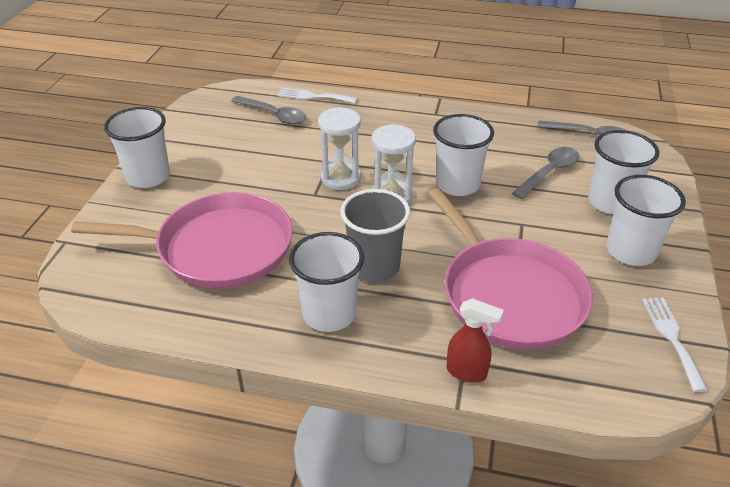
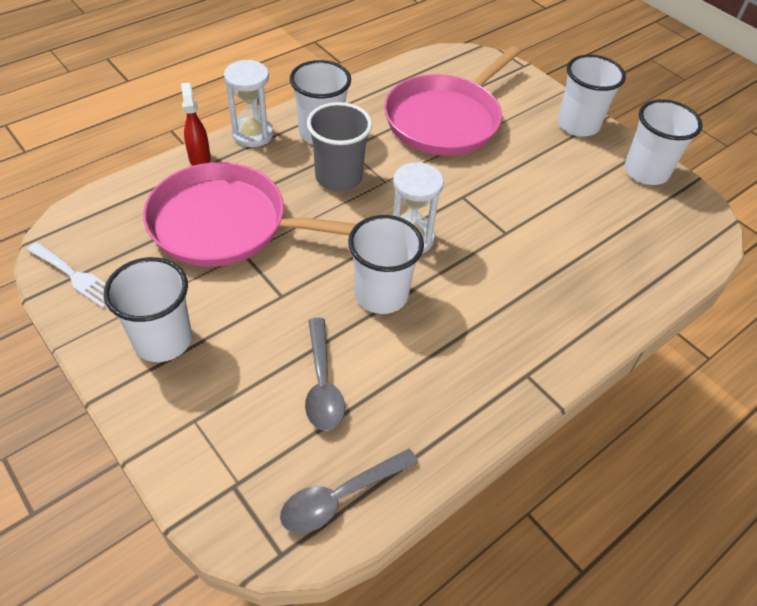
camera: 125 degrees right, 10 degrees up
grey spoon [231,96,306,124] -> none
white fork [277,88,358,103] -> none
white hourglass [318,107,361,190] -> white hourglass moved to [224,60,274,147]
red spray bottle [446,298,504,383] -> red spray bottle turned 105 degrees clockwise [181,83,211,166]
white cup [588,130,659,214] -> white cup moved to [625,99,703,185]

